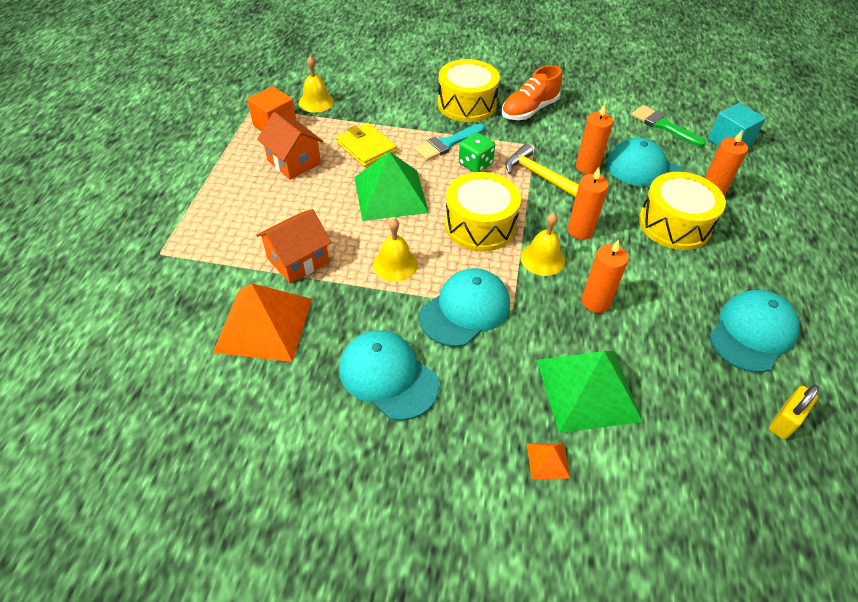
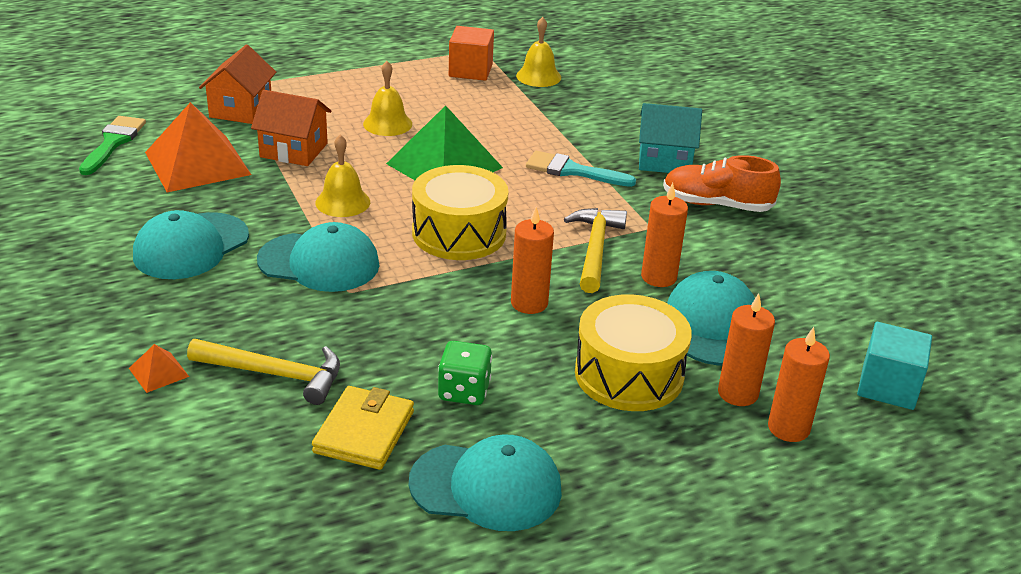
camera: 55 degrees right, 15 degrees down
orange house [257,112,323,180] -> orange house moved to [199,45,276,124]
yellow wallet [336,123,397,167] -> yellow wallet moved to [312,386,414,470]
turquoise cap [339,330,439,421] -> turquoise cap turned 150 degrees counterclockwise [133,210,249,279]
yellow drum [438,59,500,122] -> turquoise house [639,103,702,173]
green dice [459,132,495,172] -> green dice moved to [438,341,492,405]
yellow bell [521,213,565,276] -> yellow bell moved to [363,61,412,136]
green pyramid [537,351,643,433] -> yellow hammer [187,339,340,405]
orange candle [582,239,629,313] -> orange candle moved to [768,327,830,442]
green brush [631,105,706,147] -> green brush moved to [79,116,146,175]
yellow padlock [769,385,819,440] -> none

